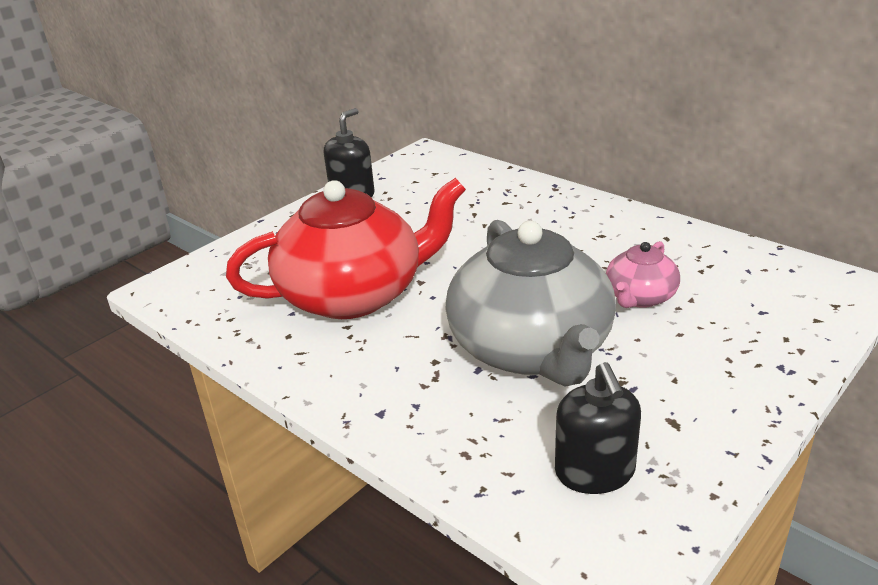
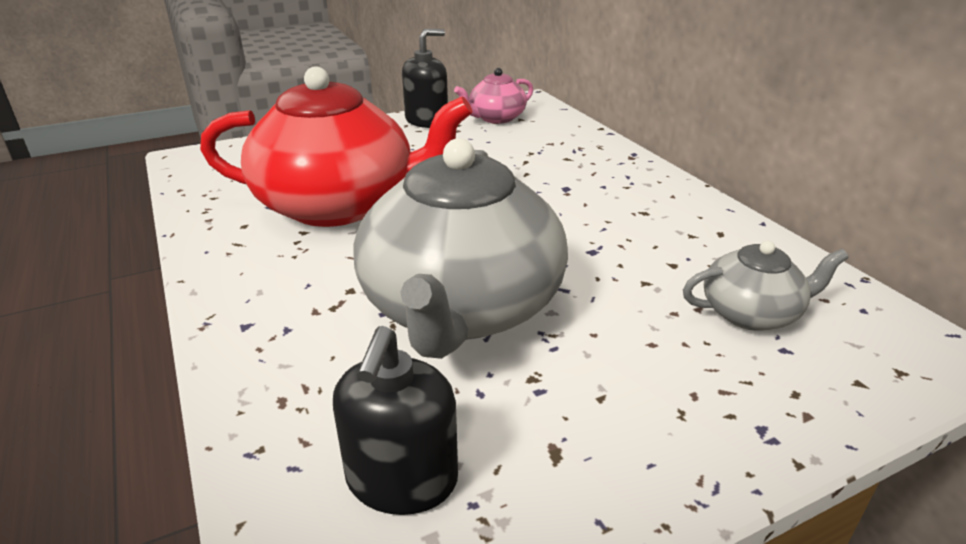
camera: 20 degrees right, 0 degrees up
pink teapot [606,241,680,308] -> pink teapot moved to [454,68,533,124]
none -> grey teapot [683,241,849,331]

